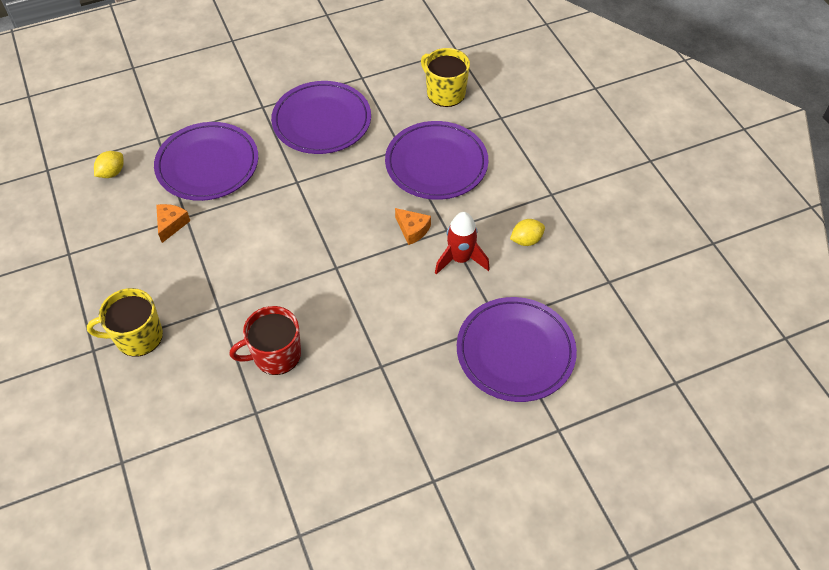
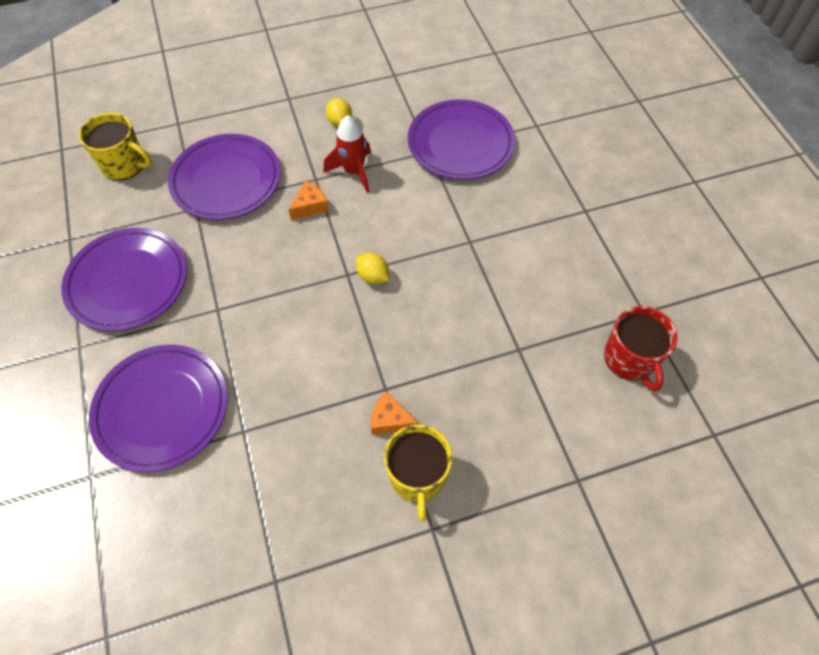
camera: 85 degrees left, 5 degrees up
yellow lemon [94,151,124,178] -> yellow lemon moved to [356,253,389,284]
orange cheese [156,204,190,243] -> orange cheese moved to [371,391,419,435]
red mug [229,306,301,375] -> red mug moved to [604,306,678,391]
yellow mug [421,48,470,107] -> yellow mug turned 120 degrees counterclockwise [79,113,152,180]

